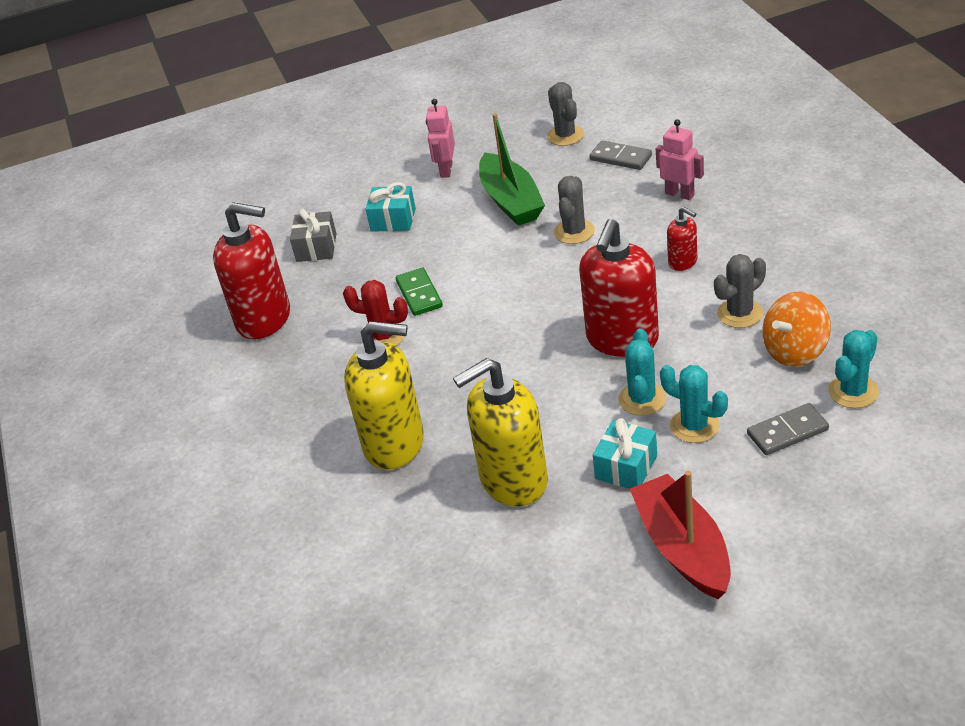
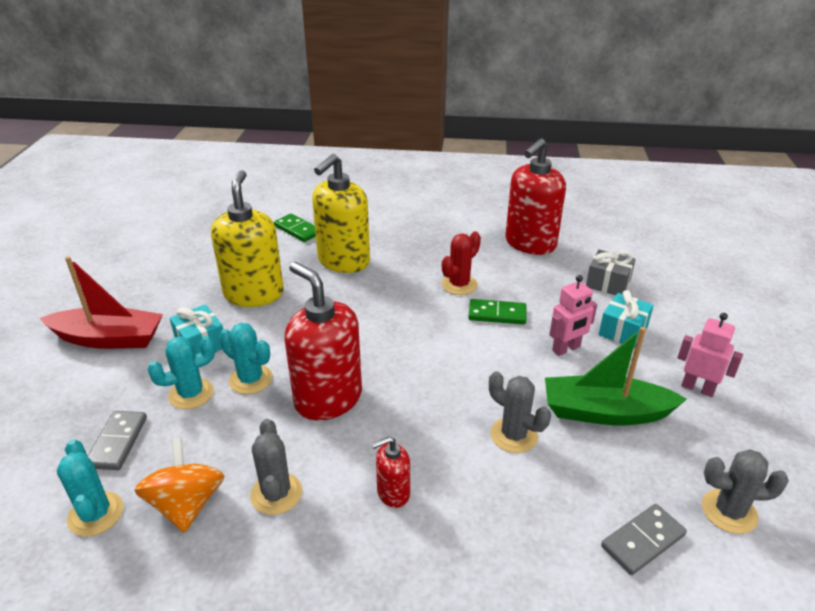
camera: 110 degrees right, 5 degrees down
pink robot [656,119,704,200] -> pink robot moved to [549,275,597,356]
none -> green domino [274,214,316,242]

